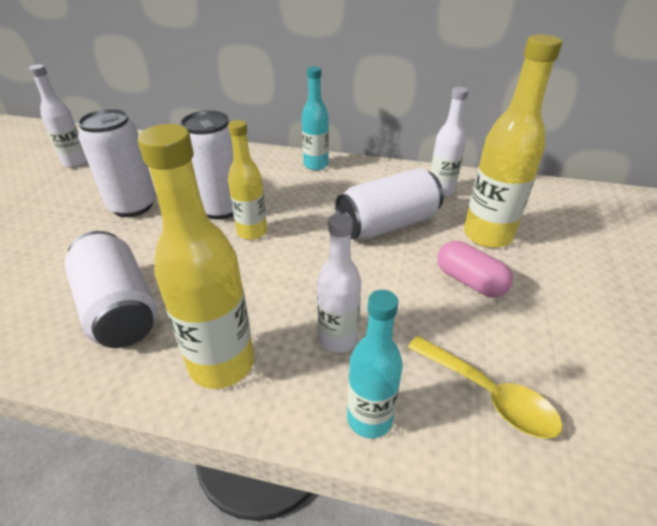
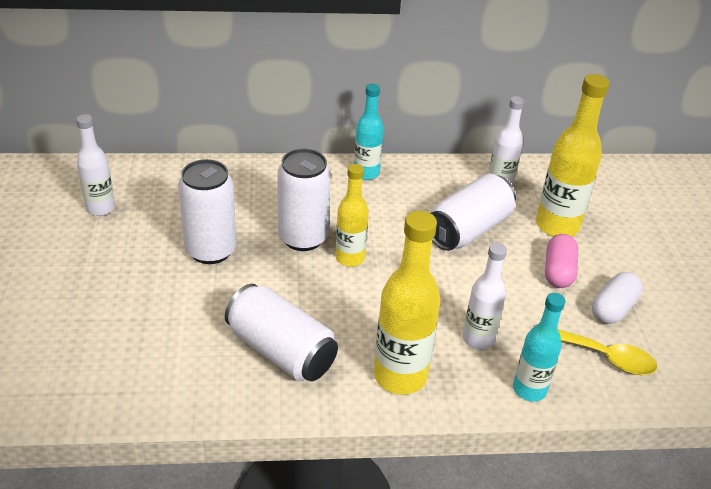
camera: 20 degrees left, 0 degrees up
pink capsule [437,241,513,297] -> pink capsule turned 75 degrees clockwise [545,234,578,288]
none -> white capsule [592,272,643,324]

